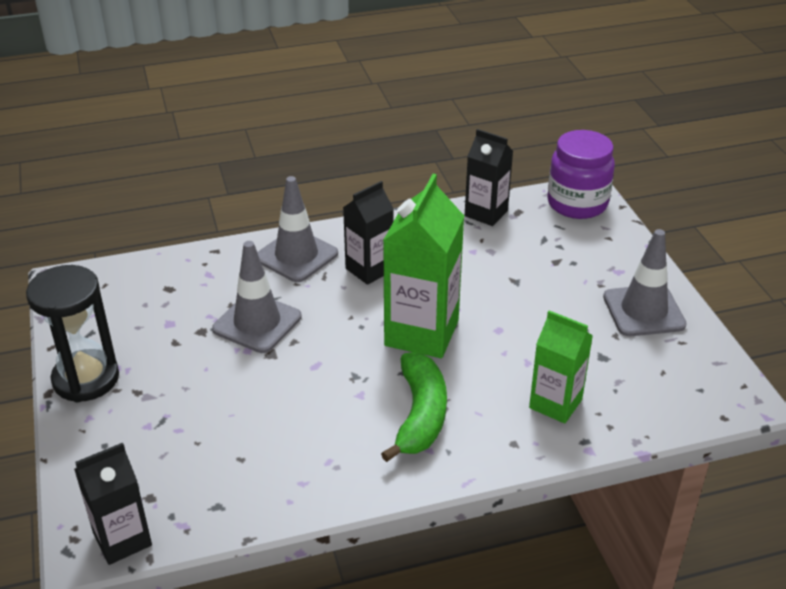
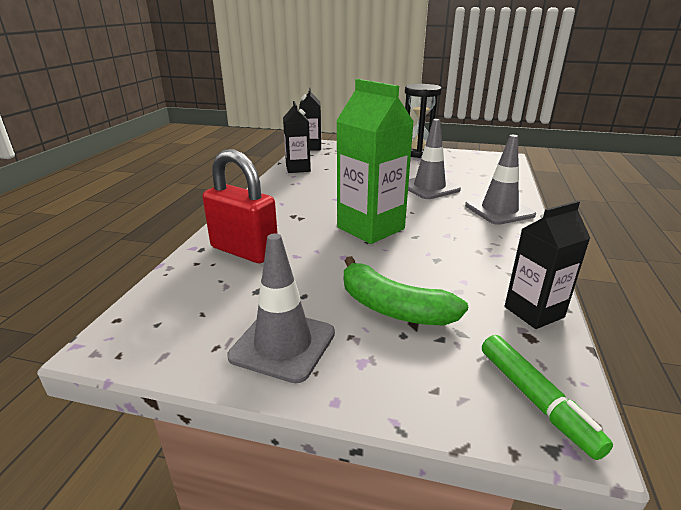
camera: 120 degrees right, 10 degrees down
black carton [343,181,394,285] -> black carton moved to [283,101,311,173]
green banana [381,352,447,462] -> green banana moved to [344,256,468,325]
green carton [529,310,593,424] -> red padlock [203,149,278,263]
purple jar [547,130,615,219] -> green marker [482,335,613,460]

